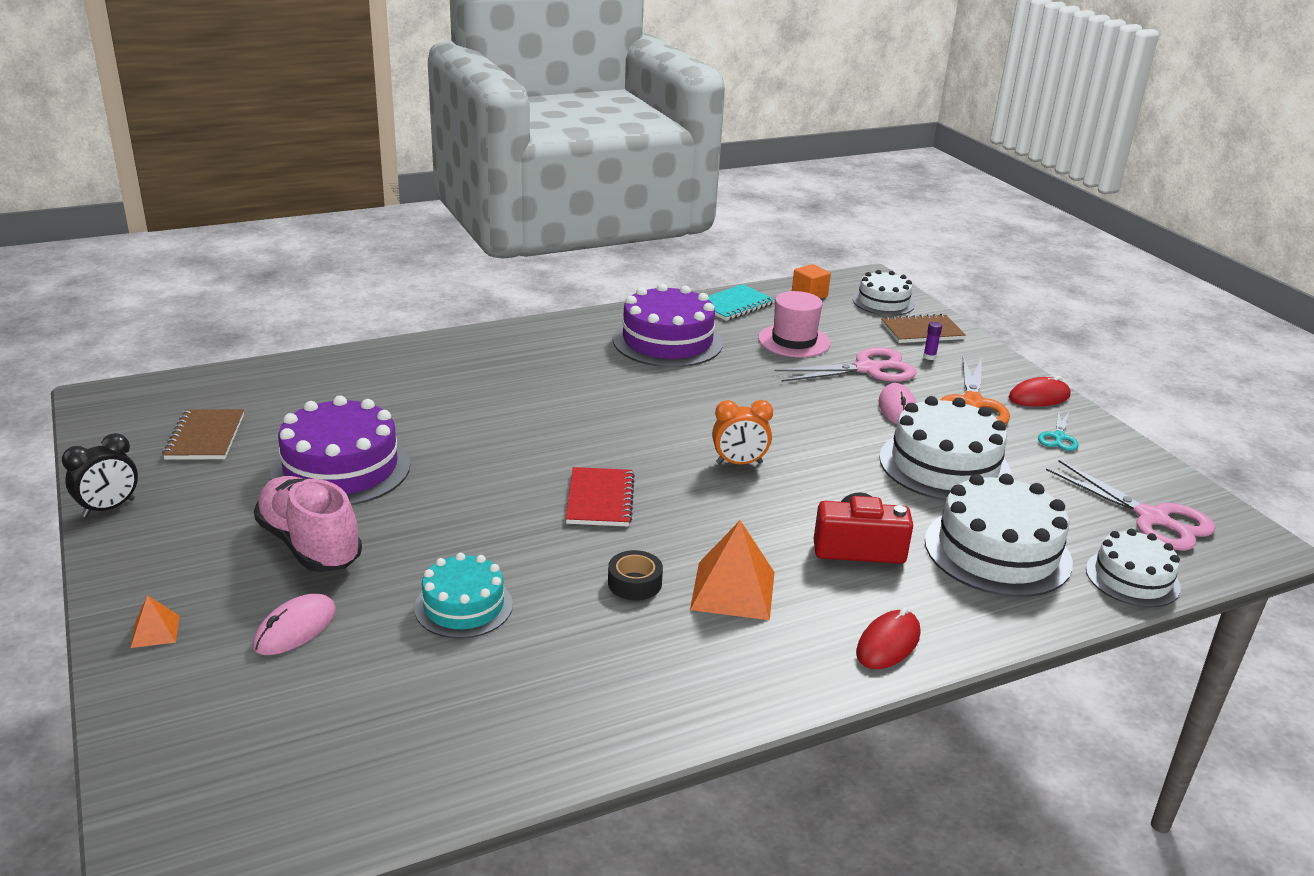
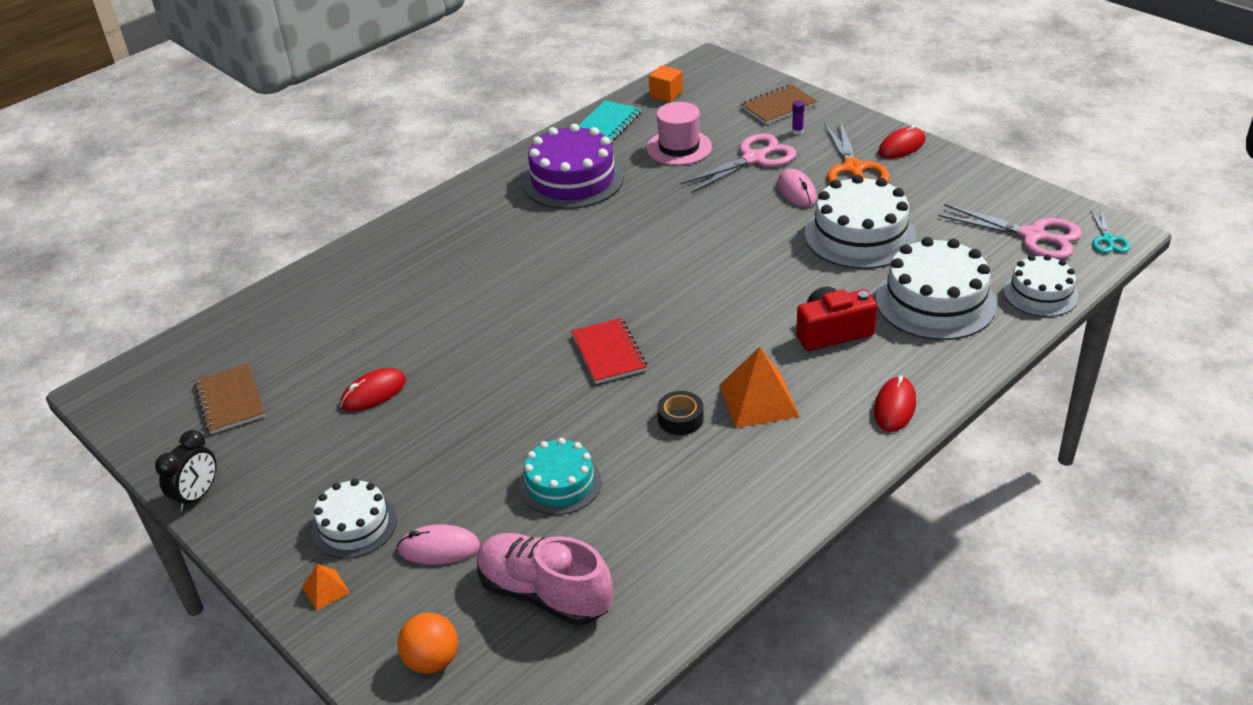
camera: 15 degrees left, 10 degrees up
pink mouse [253,594,336,655] -> pink mouse turned 75 degrees clockwise [397,524,480,565]
pink shoe [254,476,362,572] -> pink shoe moved to [477,533,613,626]
purple cake [270,395,410,505] -> red mouse [340,368,406,412]
orange clock [712,400,773,464] -> none
white cake [853,270,915,316] -> white cake moved to [312,479,397,559]
turquoise scissors [1038,410,1079,451] -> turquoise scissors moved to [1090,208,1130,253]
none -> orange ball [398,612,458,674]

